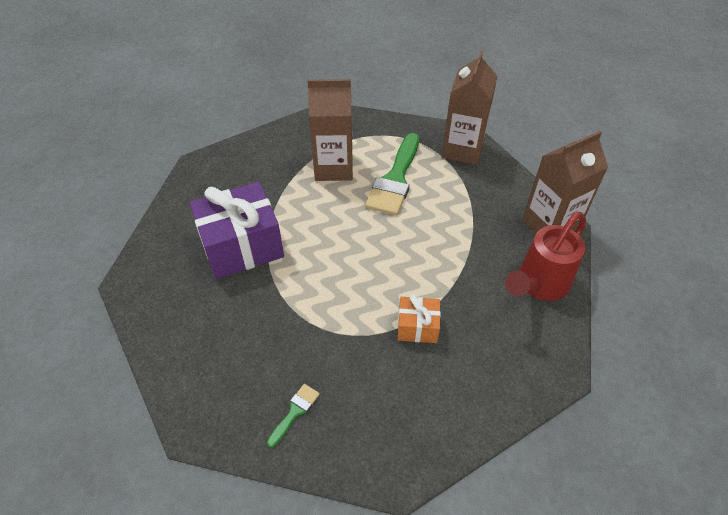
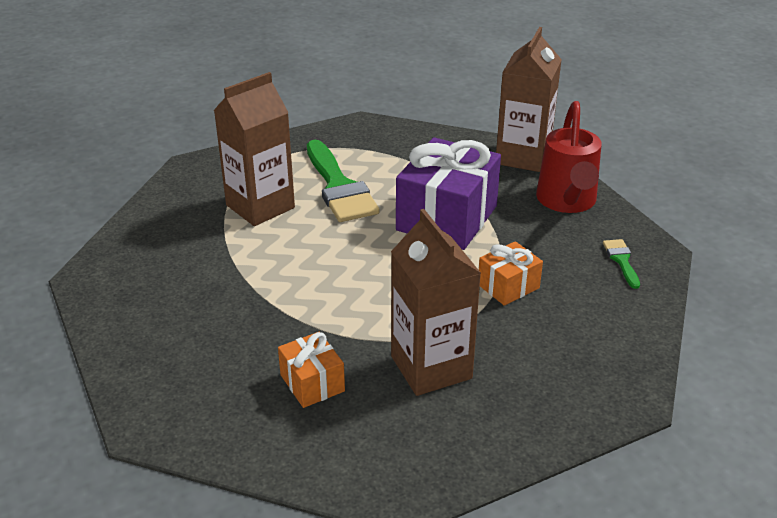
camera: 40 degrees left, 15 degrees down
purple gift [190,182,284,279] -> purple gift moved to [396,137,501,250]
green brush [267,384,320,447] -> green brush moved to [603,239,640,289]
brown carton [442,51,498,165] -> brown carton moved to [391,209,481,396]
none -> orange gift [278,332,345,408]

